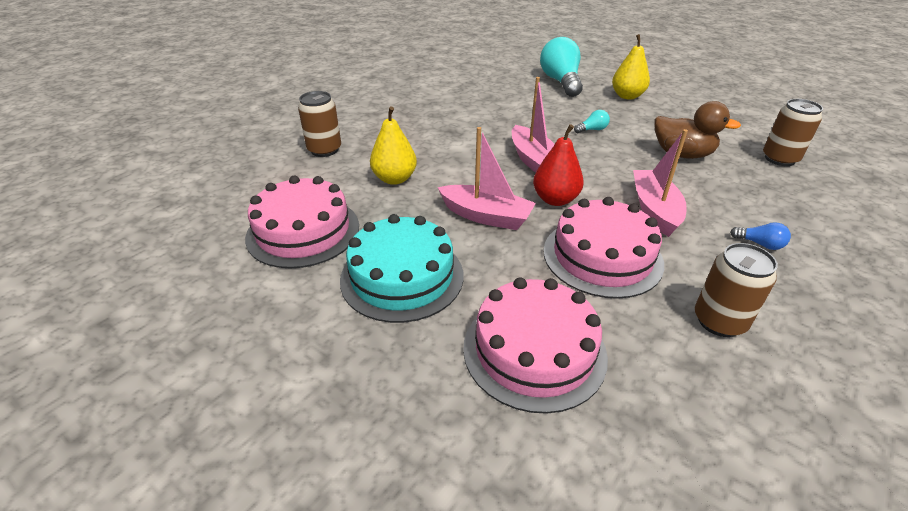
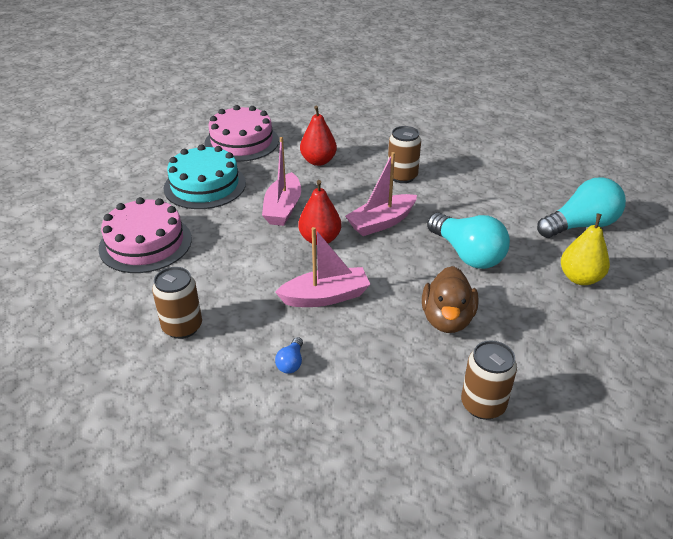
camera: 75 degrees right, 0 degrees up
brown can [298,91,341,157] -> brown can moved to [388,126,421,183]
yellow pear [370,106,417,185] -> red pear [300,106,337,166]
pink cake [543,197,664,299] -> none
turquoise light bulb [574,110,610,133] -> turquoise light bulb [427,213,510,269], size x2.35

